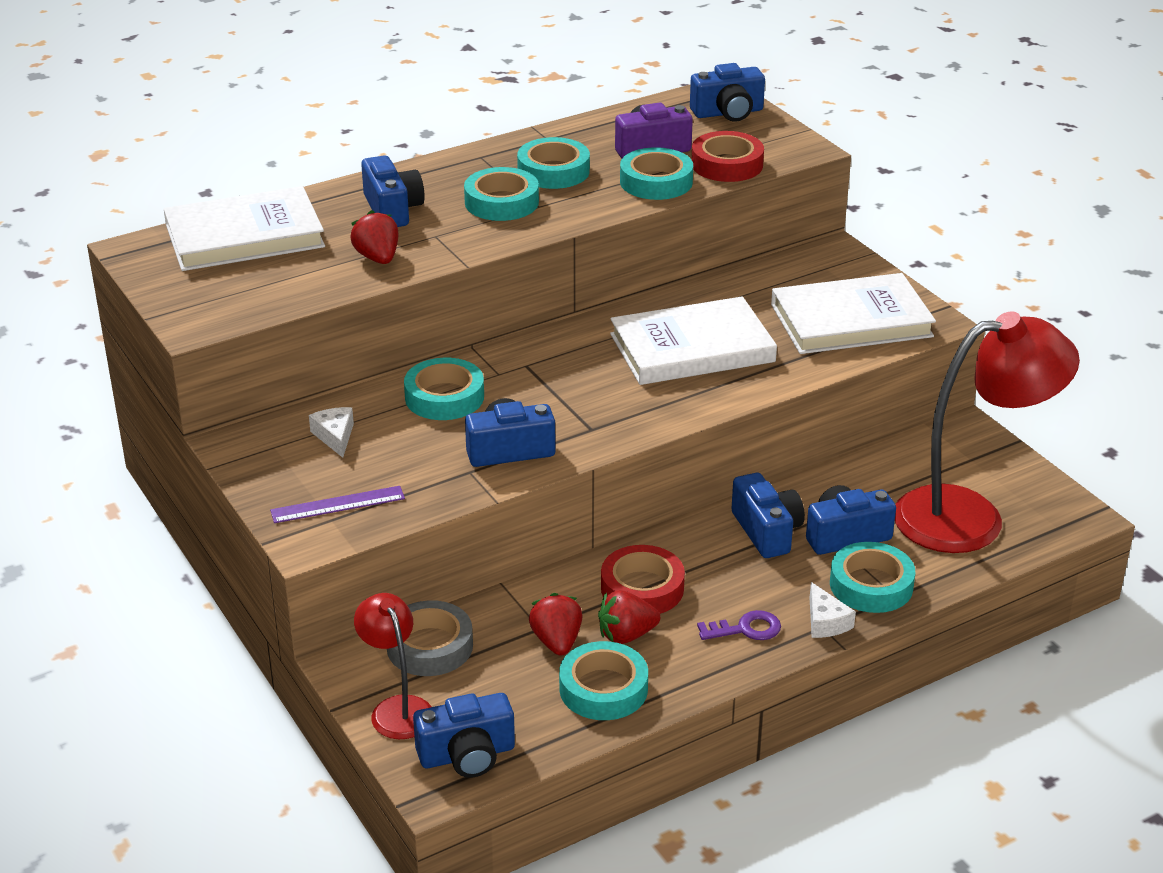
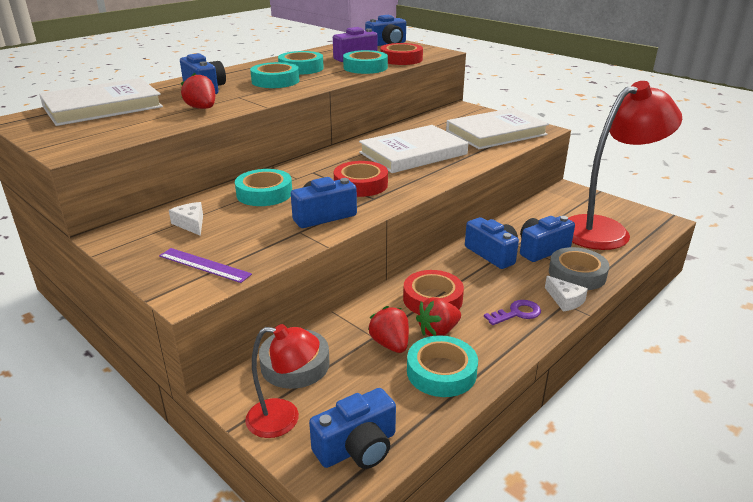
camera: 15 degrees left, 5 degrees down
purple ruler [270,486,405,523] -> purple ruler turned 60 degrees clockwise [159,248,252,283]
red lamp [354,593,432,739] -> red lamp turned 135 degrees clockwise [245,324,320,438]
turquoise tape [830,542,915,613] -> grey tape [549,247,609,290]
none -> red tape [334,161,388,197]

